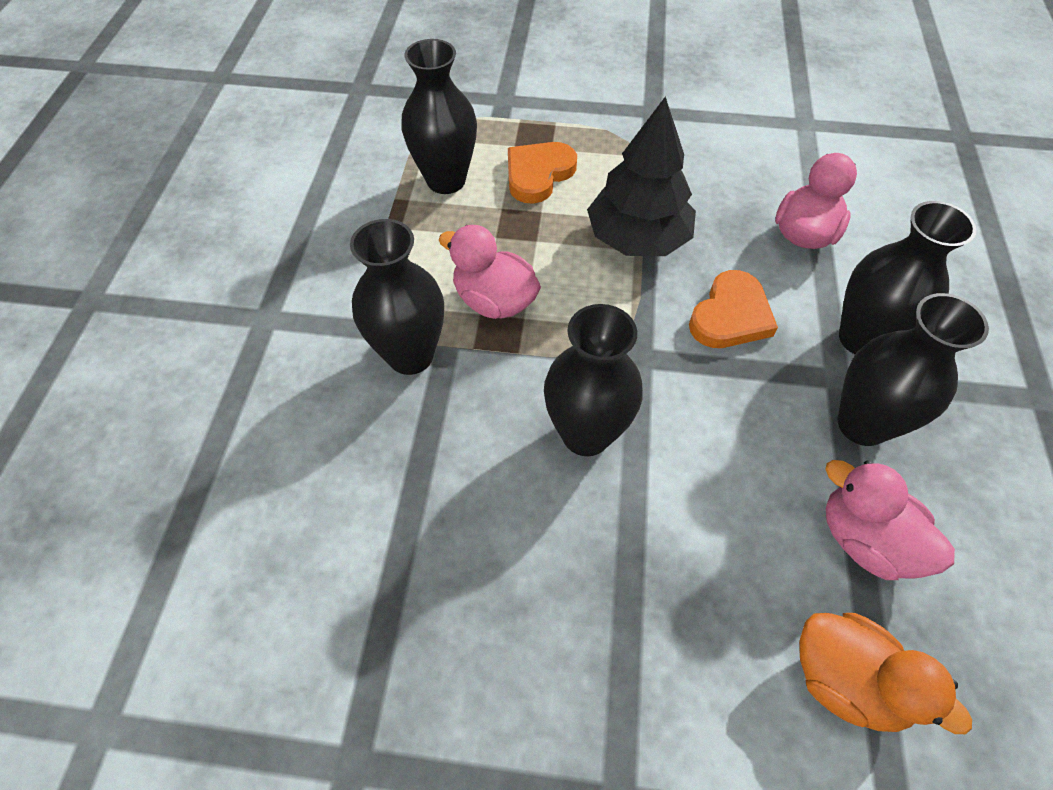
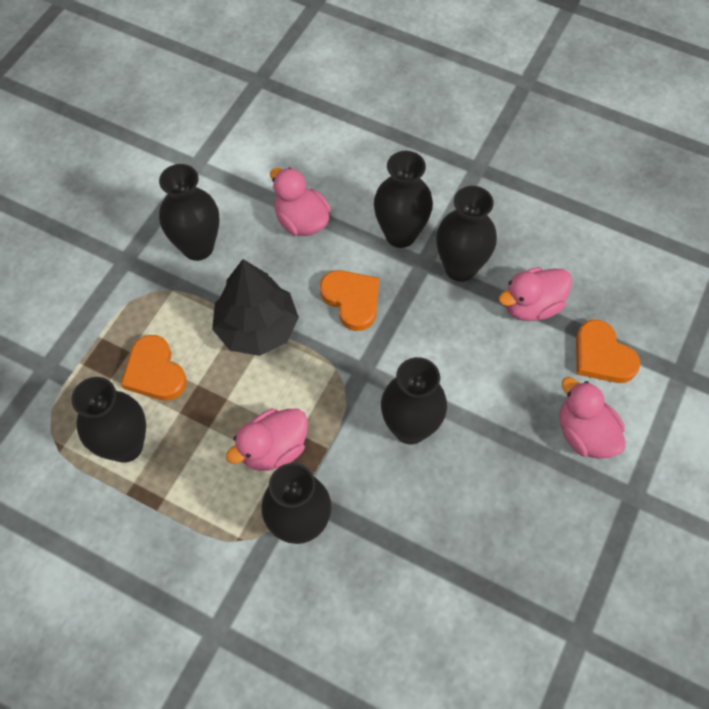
camera: 70 degrees left, 5 degrees up
orange duck [799,613,972,734] -> orange heart [576,320,641,383]
none -> black vase [159,164,219,261]
none -> pink duck [560,377,625,459]

